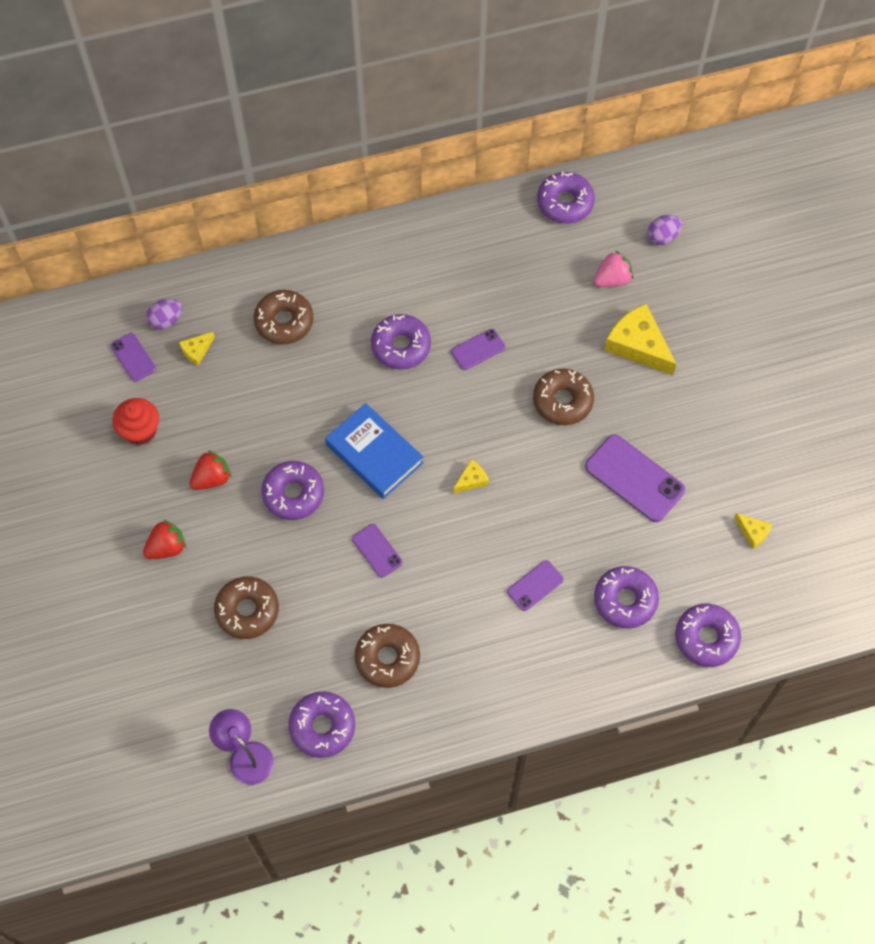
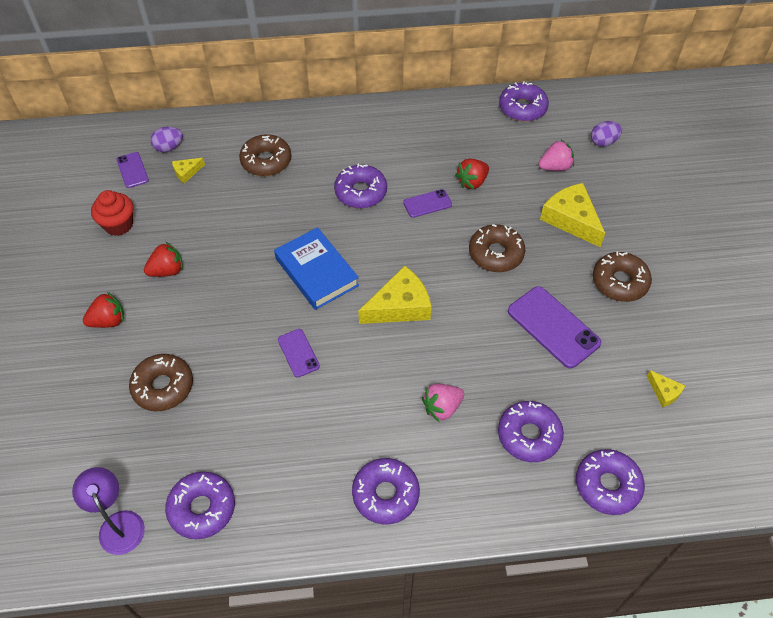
camera: 10 degrees right, 10 degrees down
purple donut [261,461,324,520] -> purple donut moved to [352,458,420,524]
brown donut [355,624,420,688] -> brown donut moved to [593,252,652,302]
yellow cheese [453,459,489,493] -> yellow cheese [358,265,431,324], size x2.06
purple phone [507,560,564,611] -> pink strawberry [422,384,464,422]
none -> red strawberry [455,159,489,189]

